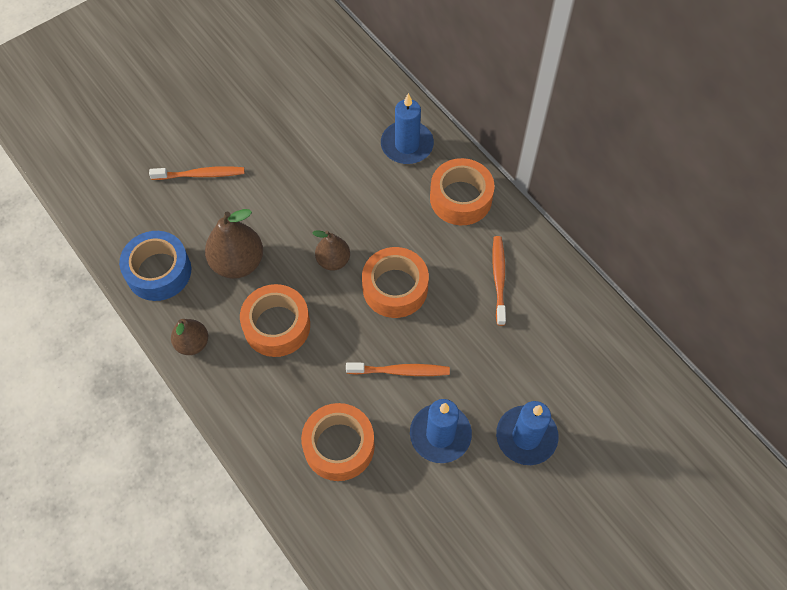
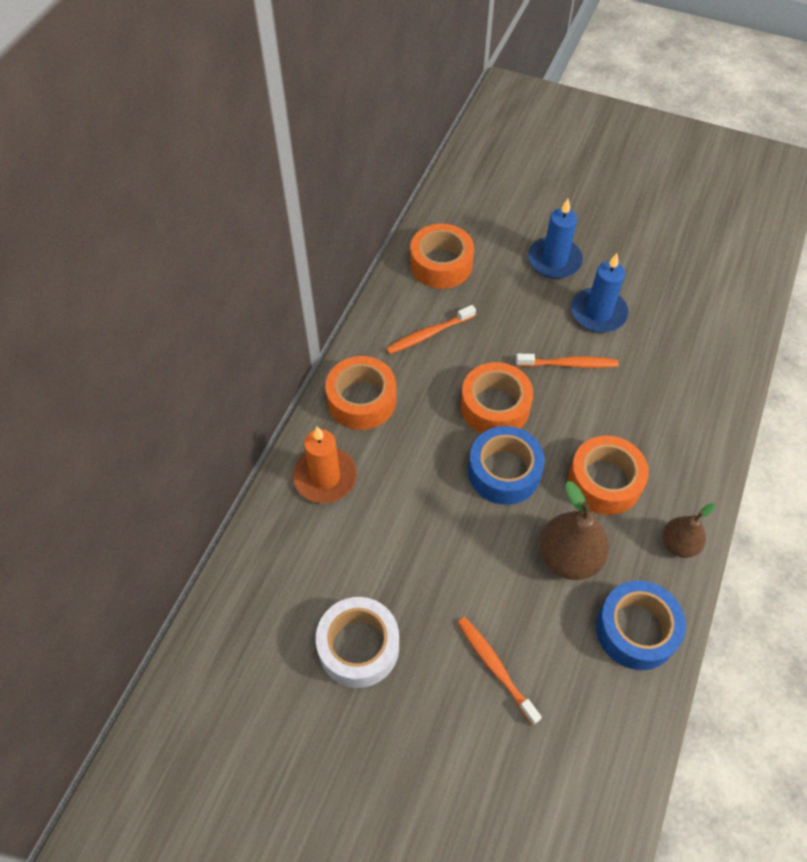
camera: 120 degrees left, 5 degrees down
orange tape [301,403,375,481] -> orange tape moved to [410,224,474,289]
brown pear [312,230,350,271] -> blue tape [468,426,545,505]
orange toothbrush [346,362,450,376] -> orange toothbrush turned 120 degrees clockwise [516,354,618,368]
blue candle [381,93,434,164] -> orange candle [293,427,357,503]
none -> white tape [316,597,399,688]

